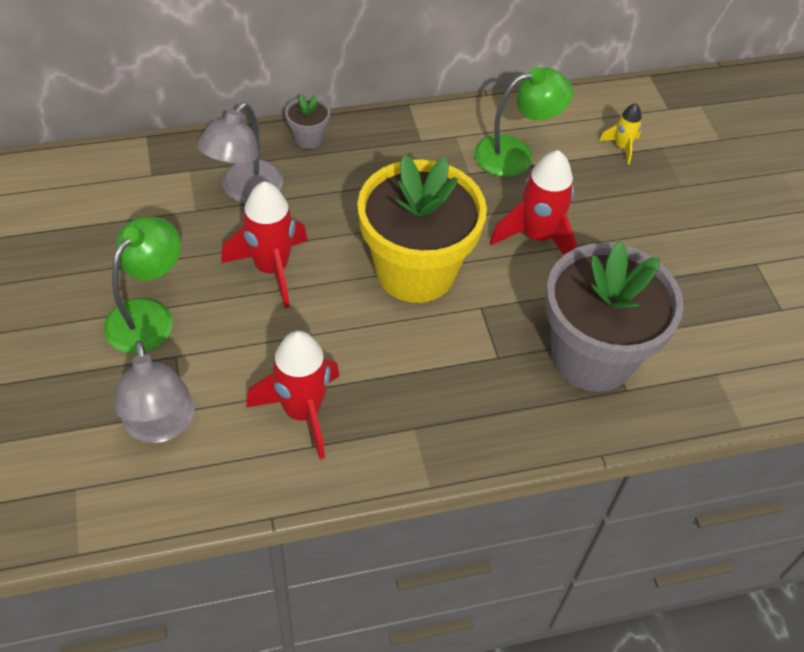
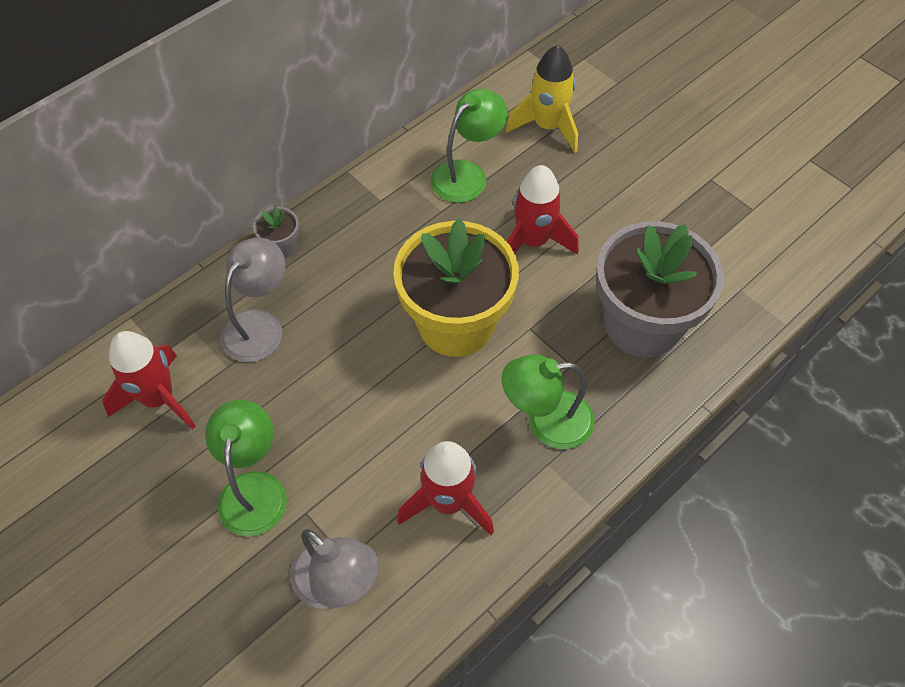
camera: 25 degrees left, 5 degrees up
grey lamp [197,102,283,203] -> grey lamp turned 150 degrees counterclockwise [220,237,285,362]
red rocket [221,181,308,308] -> red rocket moved to [102,331,195,429]
yellow rocket [599,103,642,165] -> yellow rocket [506,45,578,153], size x1.90
none -> green lamp [502,355,595,449]

